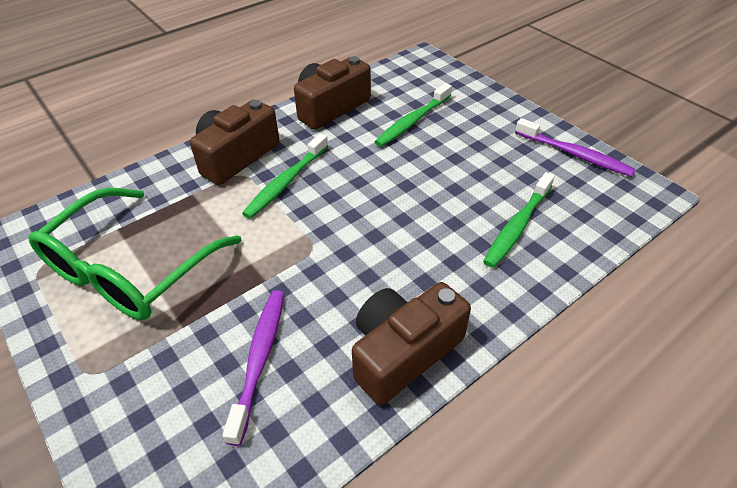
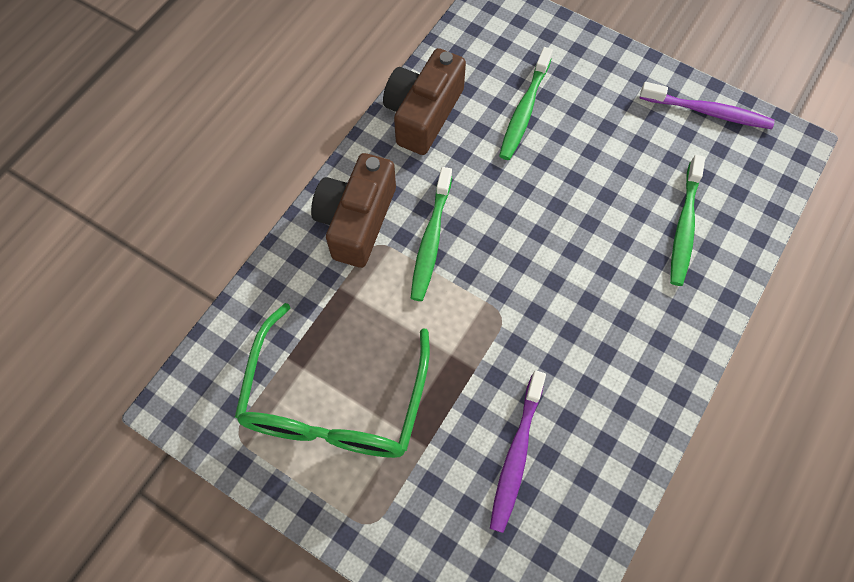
camera: 20 degrees left, 20 degrees up
purple toothbrush [223,290,284,446] -> purple toothbrush turned 150 degrees counterclockwise [490,370,546,533]
brown camera [352,282,471,406] -> none

